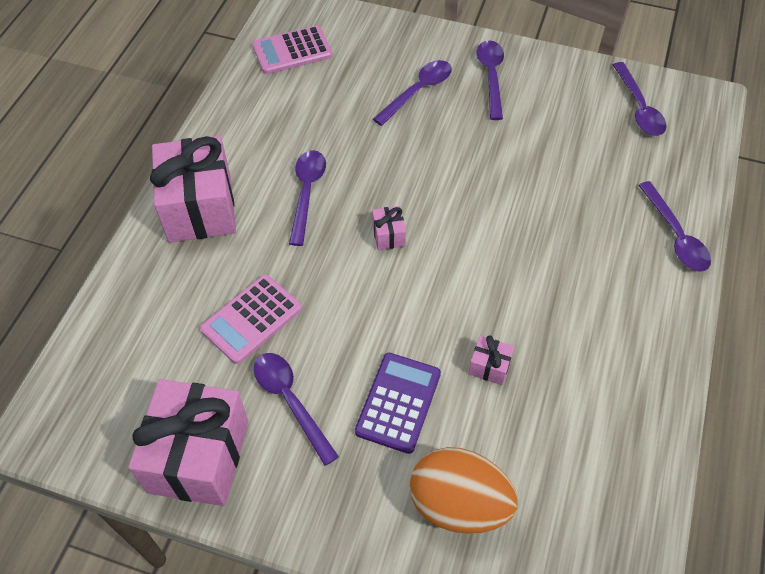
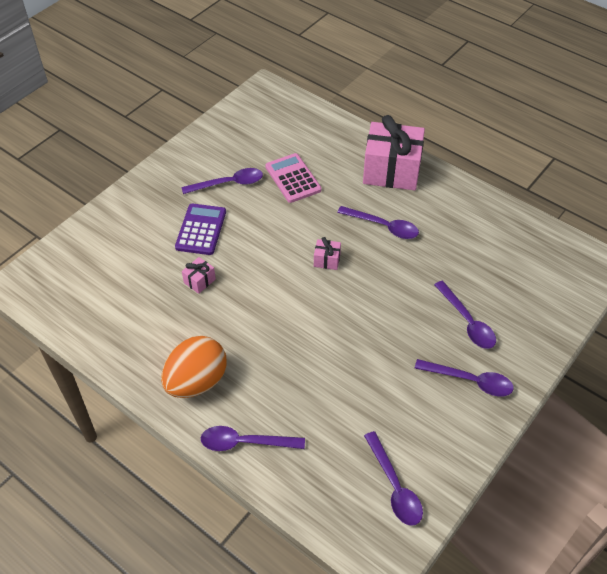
camera: 110 degrees right, 5 degrees down
pink gift [128,379,248,506] -> none
pink calculator [252,25,333,74] -> none
purple calculator [355,353,441,454] -> purple calculator turned 120 degrees counterclockwise [175,204,226,255]
orange egg [410,447,518,534] -> orange egg moved to [161,336,227,398]
purple spoon [613,62,666,136] -> purple spoon turned 120 degrees counterclockwise [364,431,423,526]

